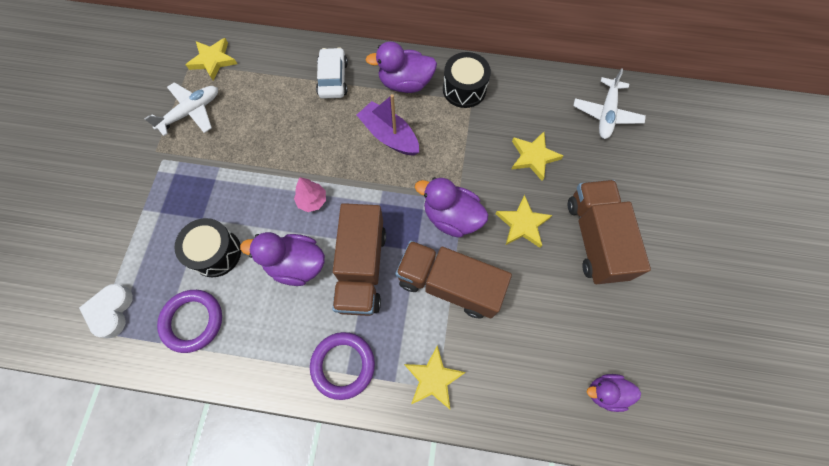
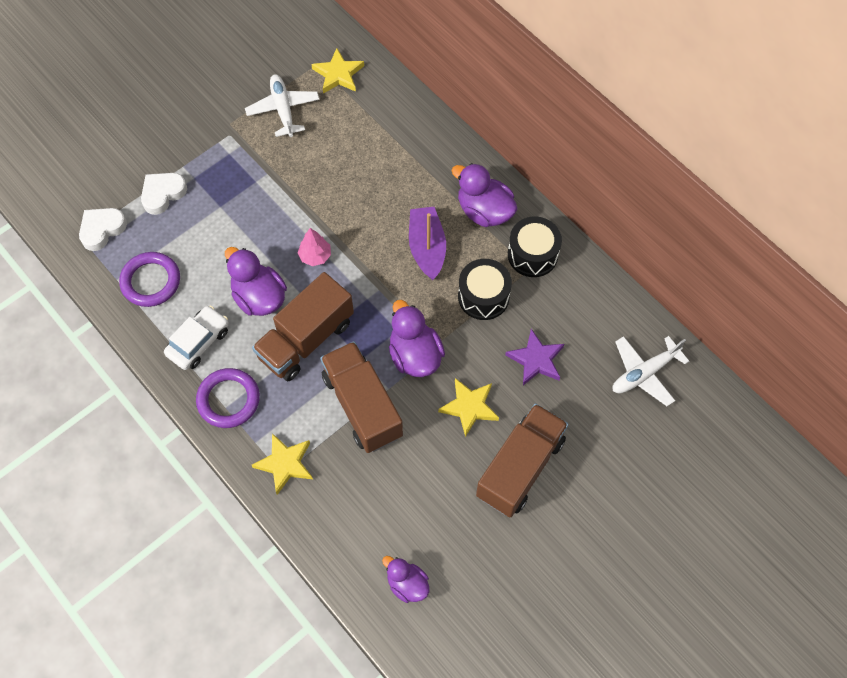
camera: 40 degrees right, 5 degrees down
white plane [144,82,218,136] -> white plane turned 105 degrees counterclockwise [245,74,320,137]
black drum [174,218,241,277] -> black drum moved to [458,259,512,320]
white car [316,47,348,99] -> white car moved to [164,306,229,370]
yellow star [511,132,563,181] -> purple star [505,329,564,385]
none -> white heart [141,173,187,215]

